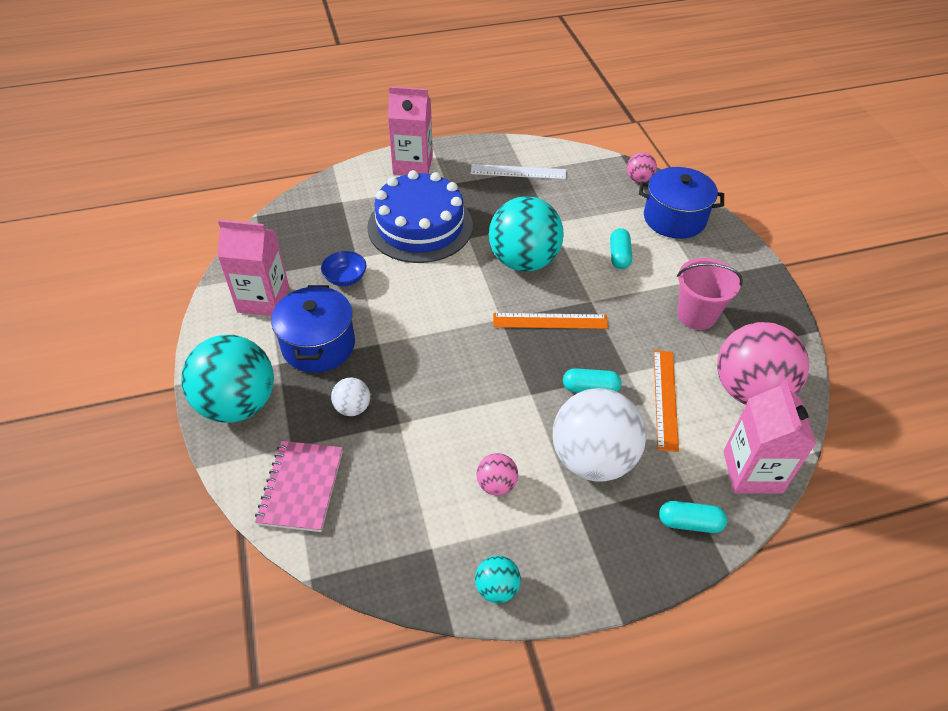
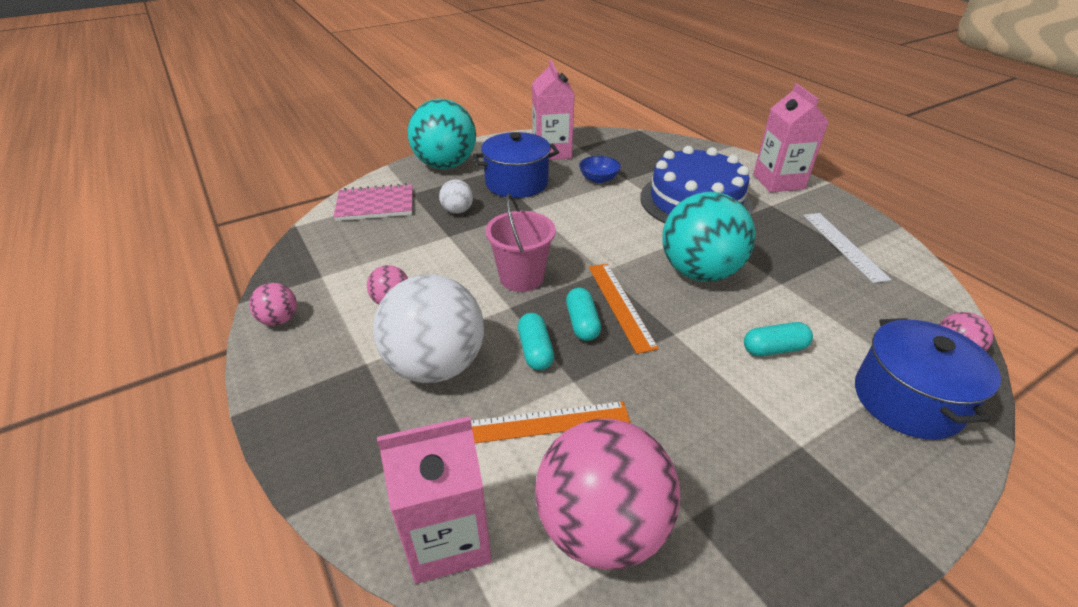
camera: 75 degrees right, 10 degrees down
turquoise ball [475,555,521,603] -> pink ball [249,283,297,326]
turquoise capsule [659,501,727,533] -> turquoise capsule moved to [566,288,601,341]
pink bucket [677,258,743,330] -> pink bucket moved to [485,194,556,292]

